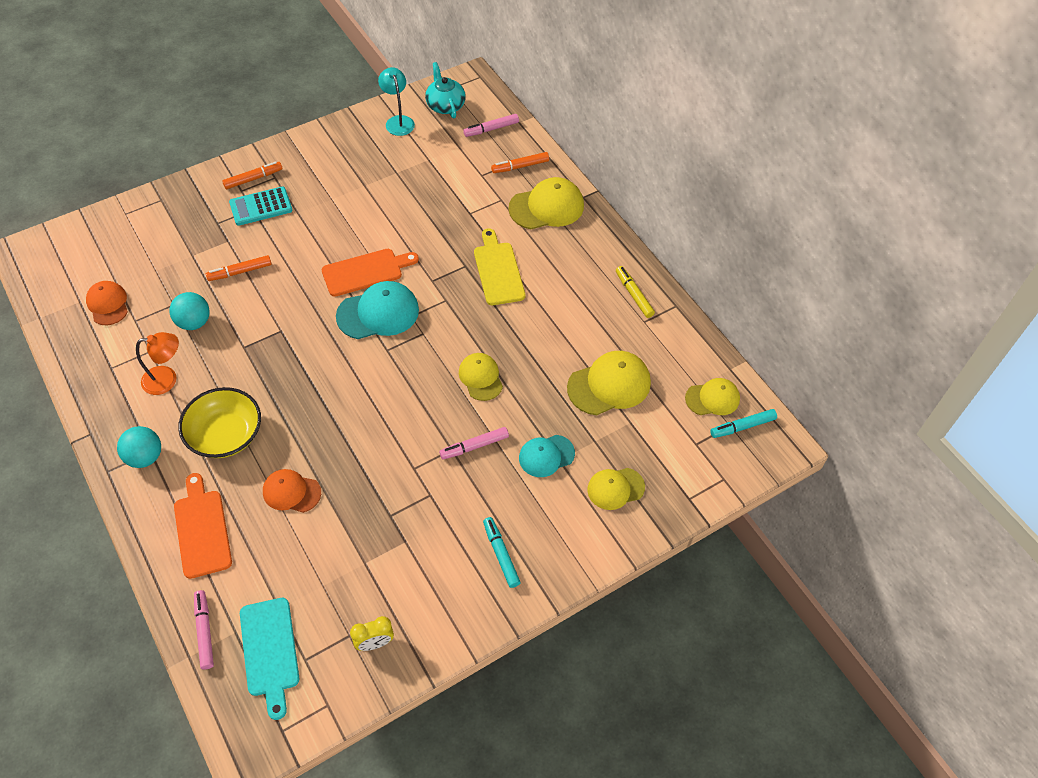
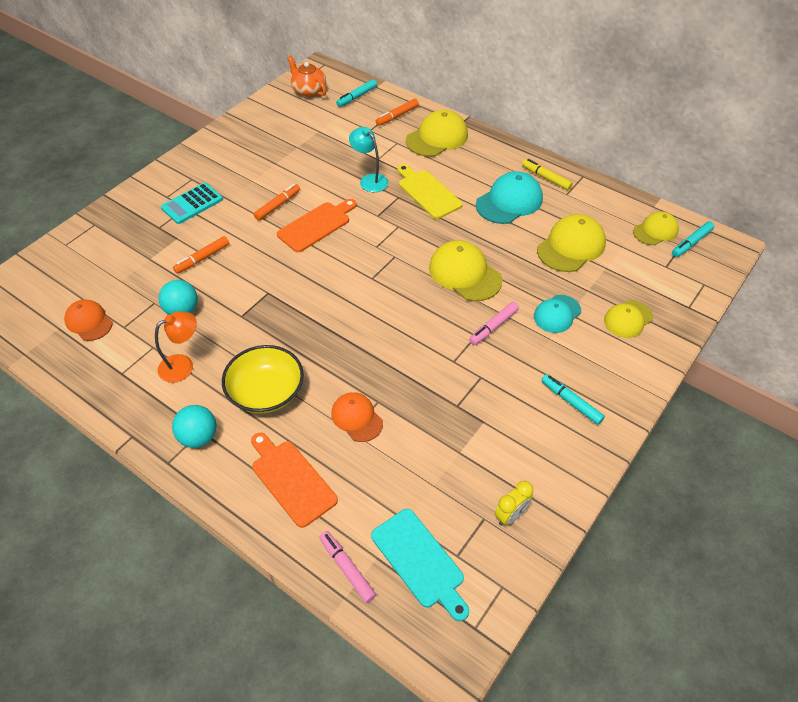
camera: 20 degrees left, 5 degrees down
orange marker [222,161,282,189] -> orange marker moved to [254,184,300,221]
orange cap [263,469,321,513] -> orange cap turned 60 degrees clockwise [331,392,383,442]
turquoise cap [336,281,419,339] -> turquoise cap moved to [476,171,543,224]
turquoise lamp [378,67,415,136] -> turquoise lamp moved to [349,127,388,192]
turquoise teapot [425,62,466,118] -> orange teapot [287,56,326,97]
yellow cap [459,353,503,401] -> yellow cap [429,240,502,301], size x1.57
pink marker [463,114,519,137] -> turquoise marker [336,79,377,107]

